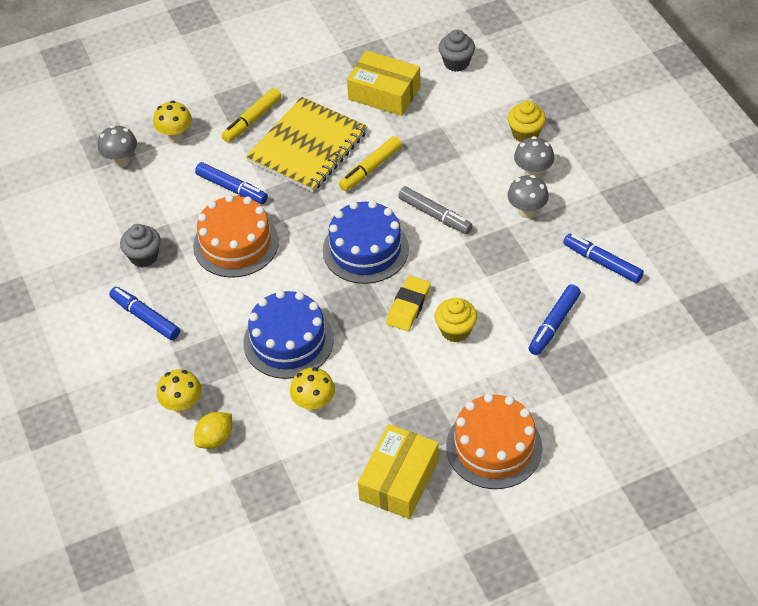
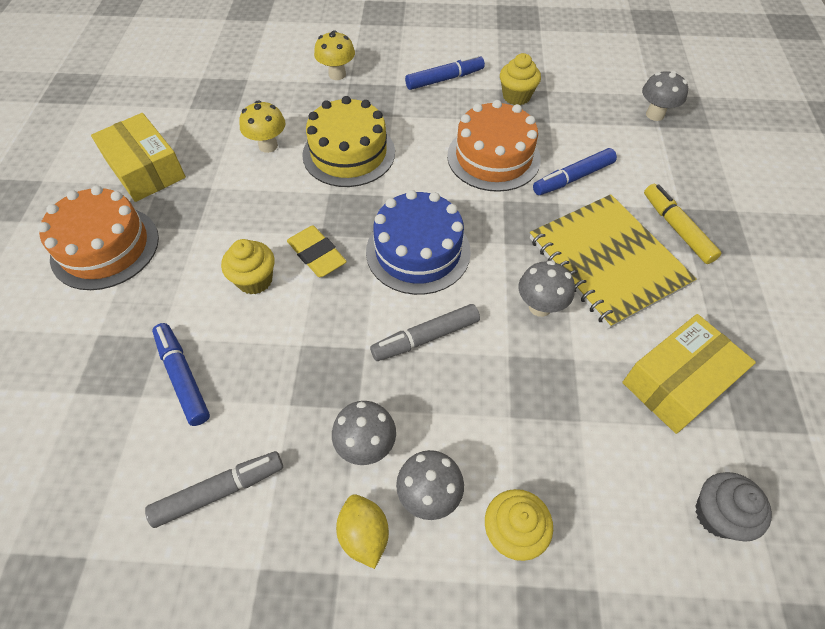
camera: 115 degrees right, 5 degrees up
grey cupcake [120,224,161,267] -> yellow cupcake [500,53,541,105]
yellow mushroom [153,101,192,143] -> none
yellow lemon [194,412,232,449] -> yellow lemon moved to [336,494,389,569]
blue cake [244,290,334,379] -> yellow cake [302,96,395,187]
yellow marker [339,136,402,191] -> grey mushroom [519,261,575,317]
blue marker [563,233,644,283] -> grey marker [145,451,283,528]

